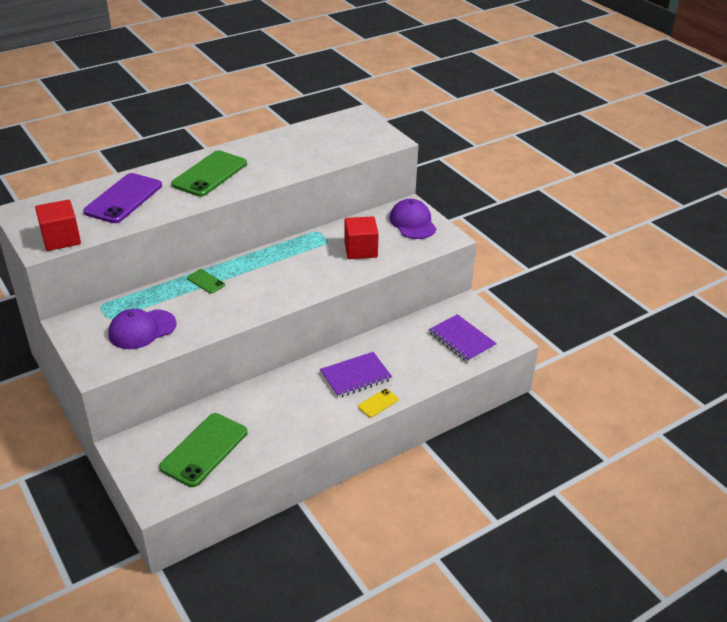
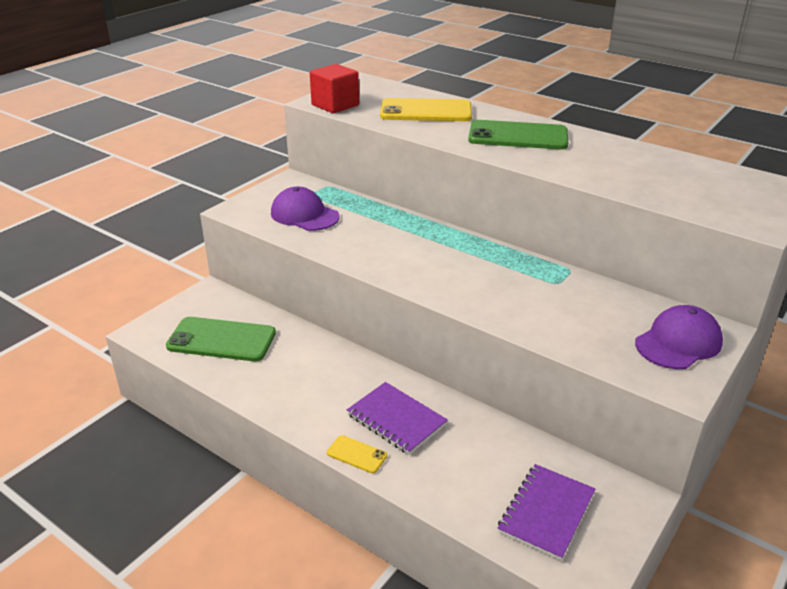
camera: 70 degrees right, 5 degrees down
purple phone [83,173,162,223] -> yellow phone [380,98,472,121]
green phone [187,269,225,294] -> none
red cube [344,216,379,259] -> none

